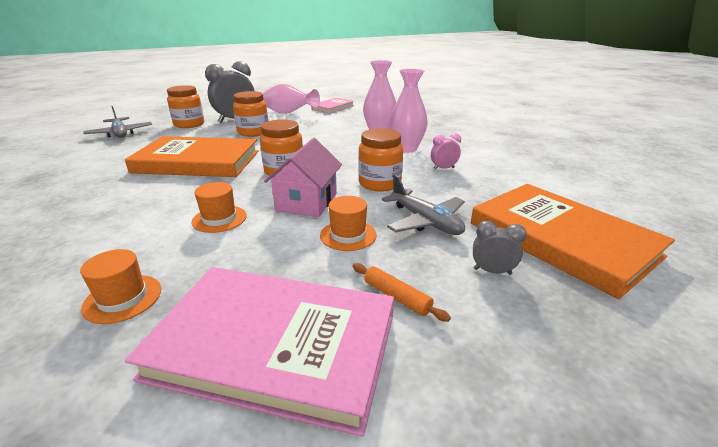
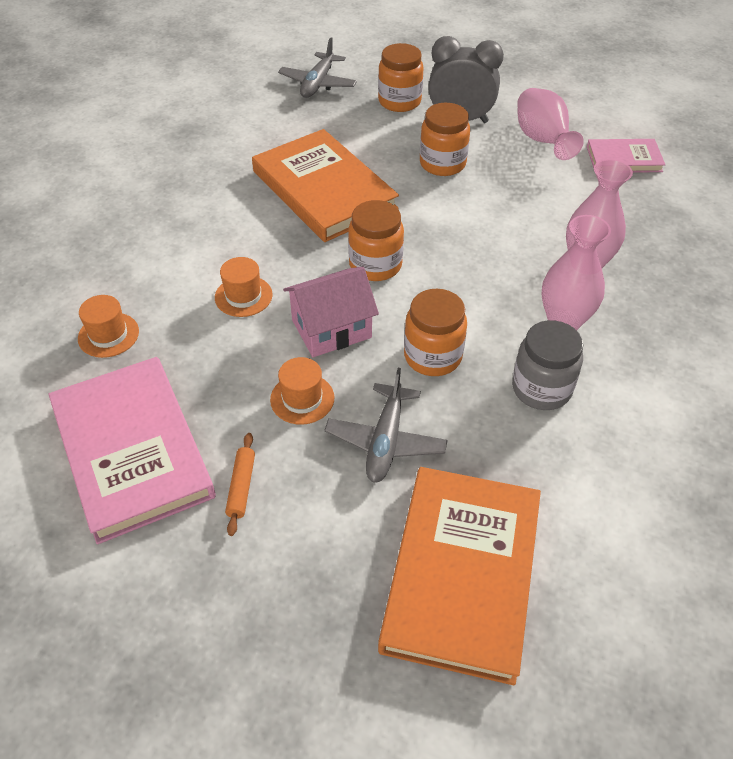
camera: 50 degrees right, 20 degrees up
pink clock [431,133,461,170] -> grey jar [512,320,583,410]
grey clock [473,221,527,275] -> none

